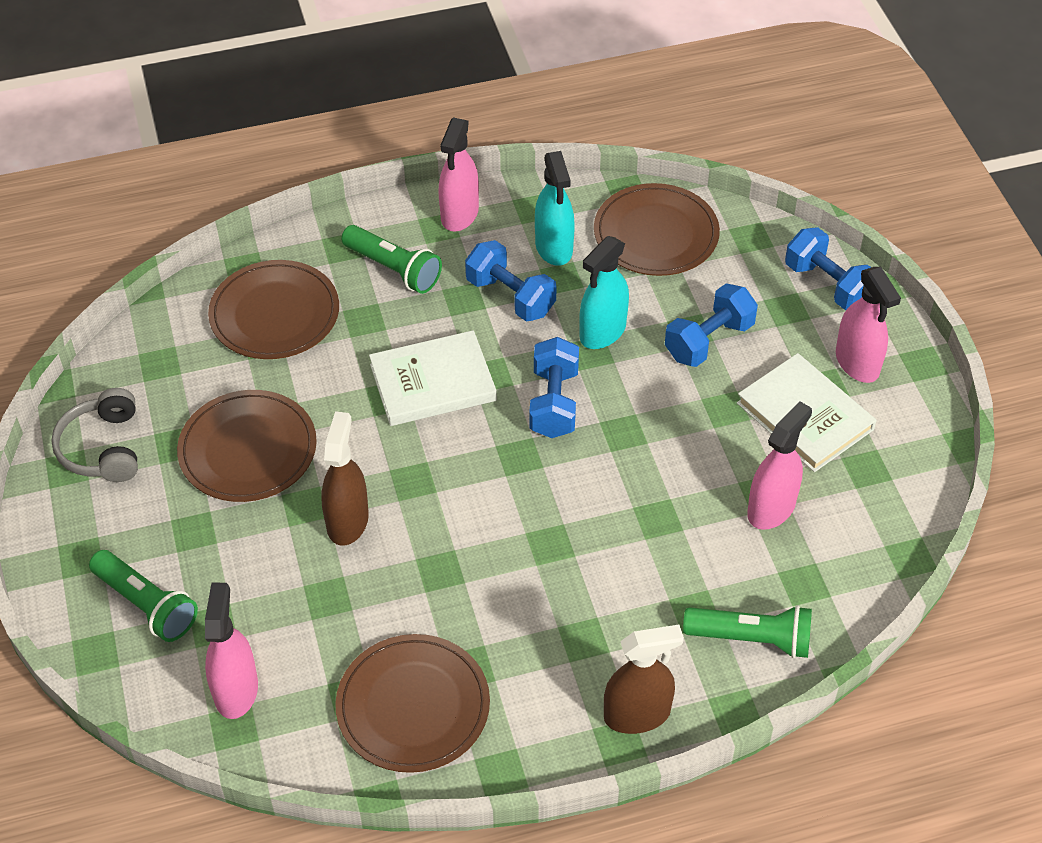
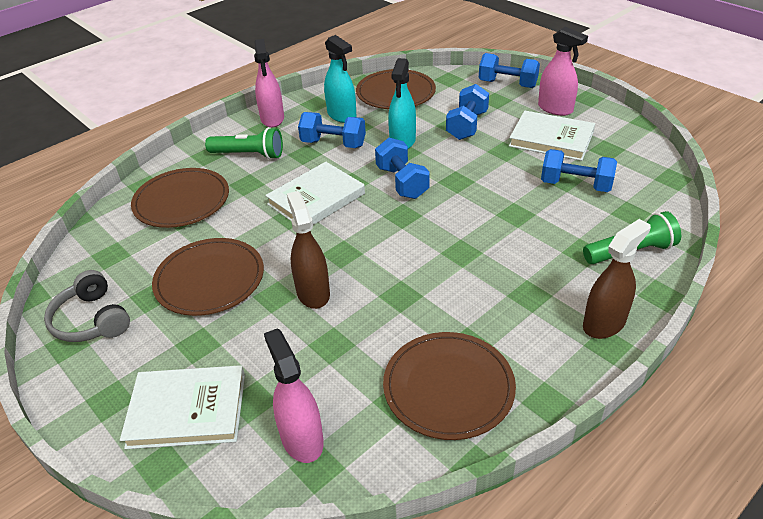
camera: 25 degrees left, 10 degrees down
green flashlight [89,550,198,642] -> white book [120,365,245,449]
pink spray bottle [747,401,812,530] -> blue dumbbell [541,149,617,192]

